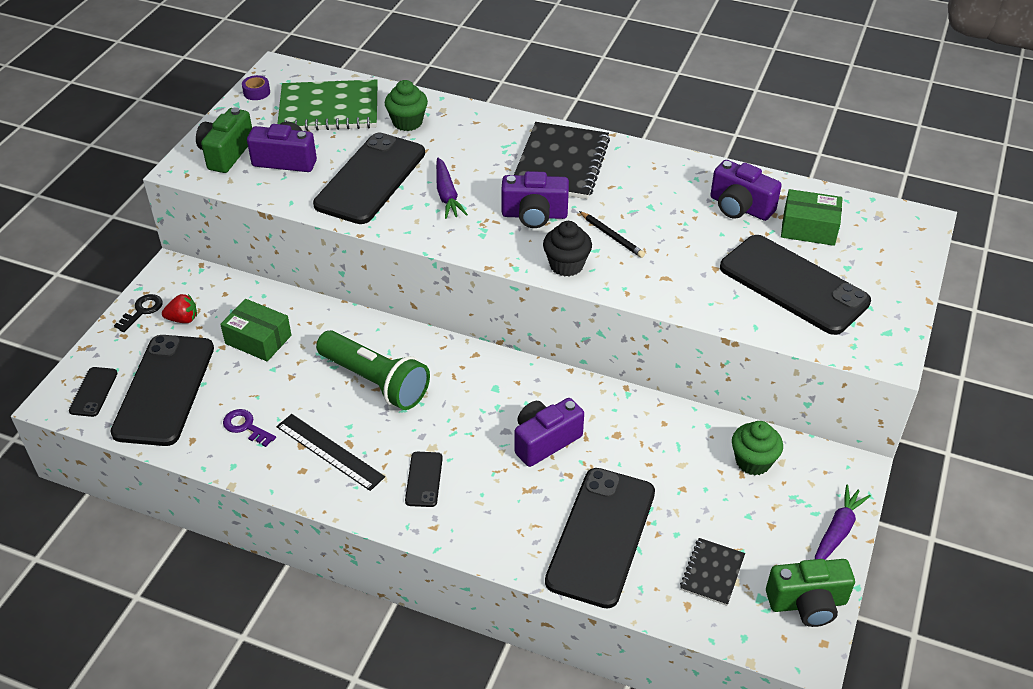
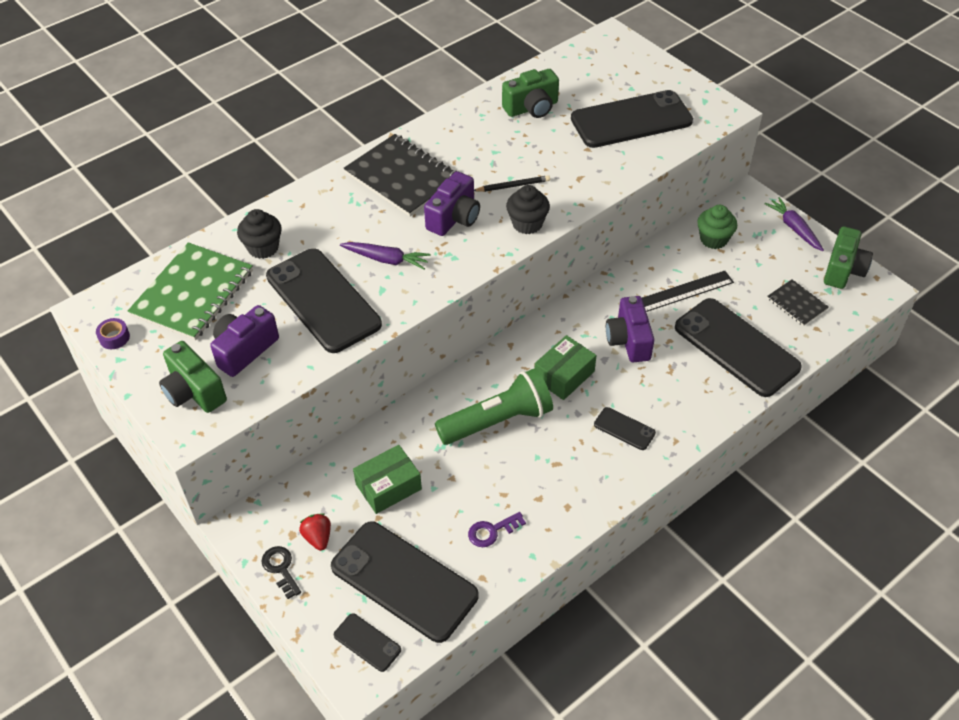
camera: 60 degrees left, 5 degrees up
red strawberry [162,294,197,323] -> red strawberry turned 45 degrees counterclockwise [299,513,331,551]
black ruler [276,414,385,491] -> black ruler moved to [642,271,734,312]
green cupcake [385,80,428,131] -> black cupcake [237,209,282,259]
purple camera [710,160,782,221] -> green camera [502,69,559,118]
green box [781,189,843,246] -> green box moved to [535,335,596,400]

